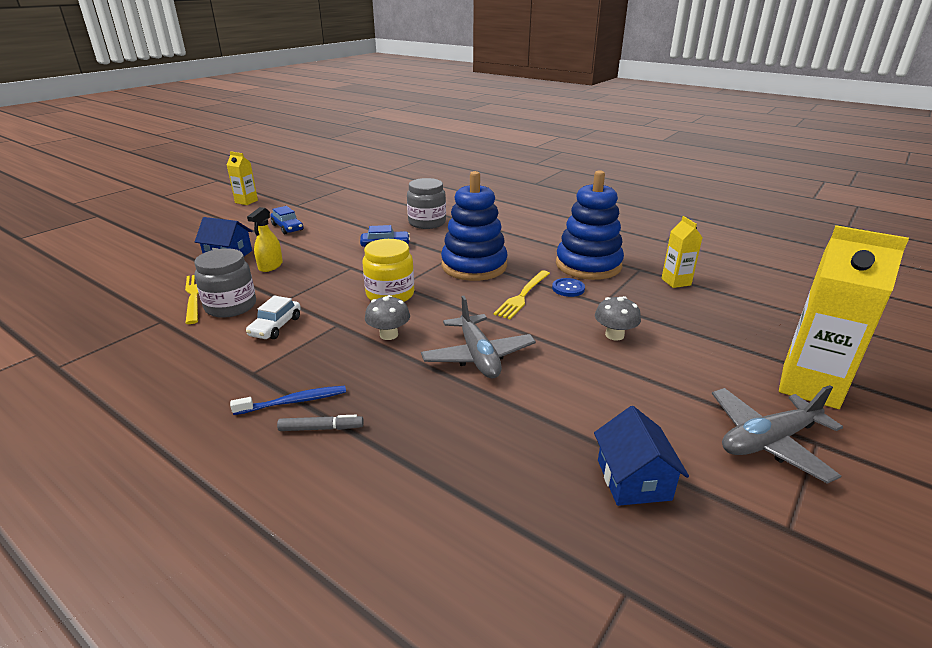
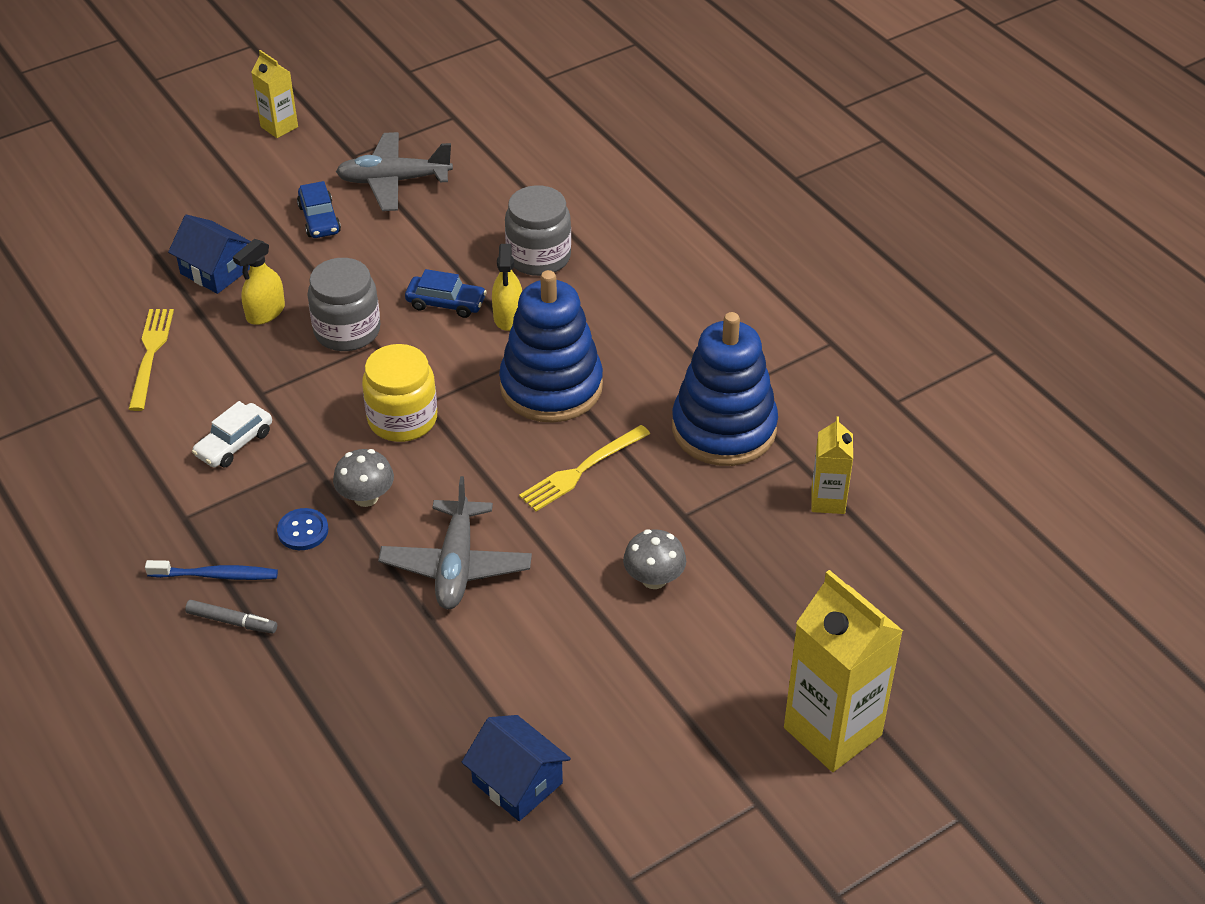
camera: 20 degrees right, 15 degrees up
grey jar [194,248,256,318] -> grey jar moved to [308,258,380,351]
blue button [552,278,585,297] -> blue button moved to [277,508,328,550]
blue house [594,406,689,506] -> blue house turned 60 degrees counterclockwise [462,715,571,821]
grey plane [712,385,843,484] -> grey plane moved to [336,132,453,211]
none -> yellow spray bottle [492,244,522,331]

